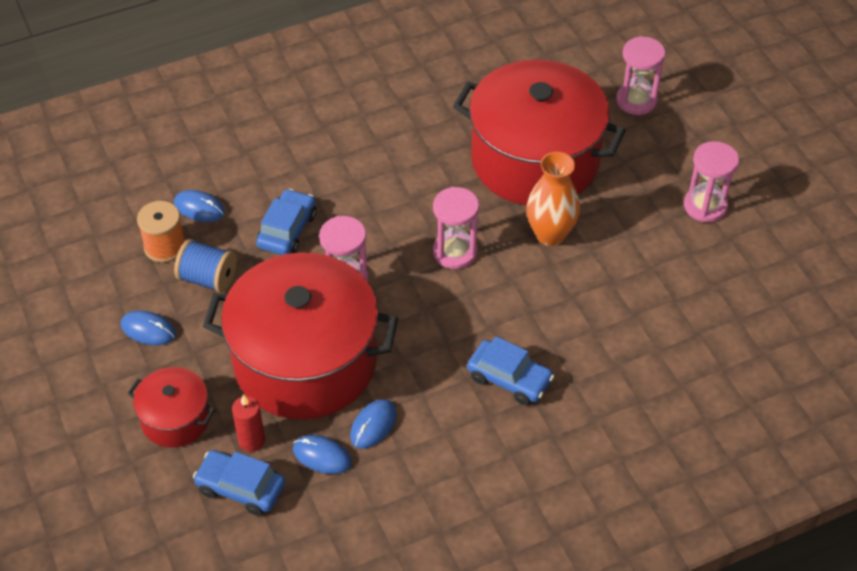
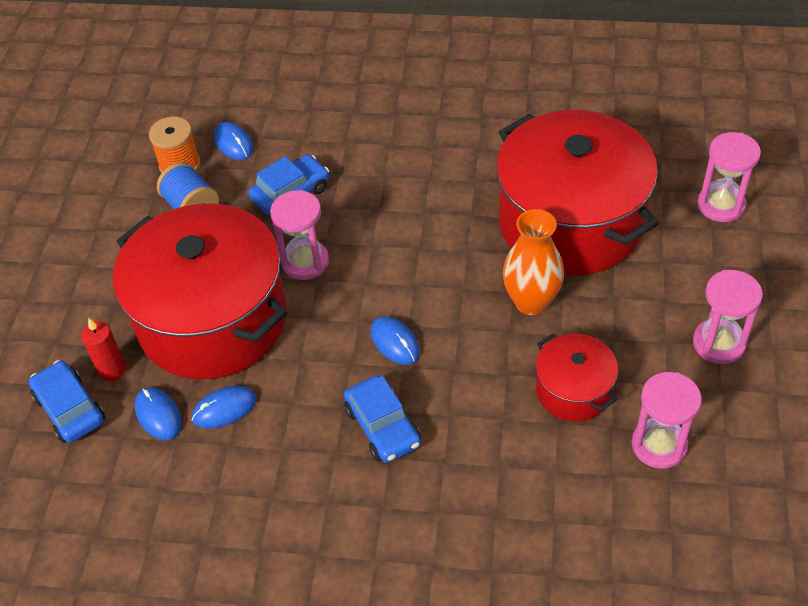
camera: 35 degrees right, 0 degrees up
blue mouse [121,310,176,345] -> blue mouse moved to [371,316,420,365]
red pot [127,367,215,448] -> red pot moved to [536,333,618,422]
pink hourglass [433,187,479,269] -> pink hourglass moved to [632,372,702,469]

